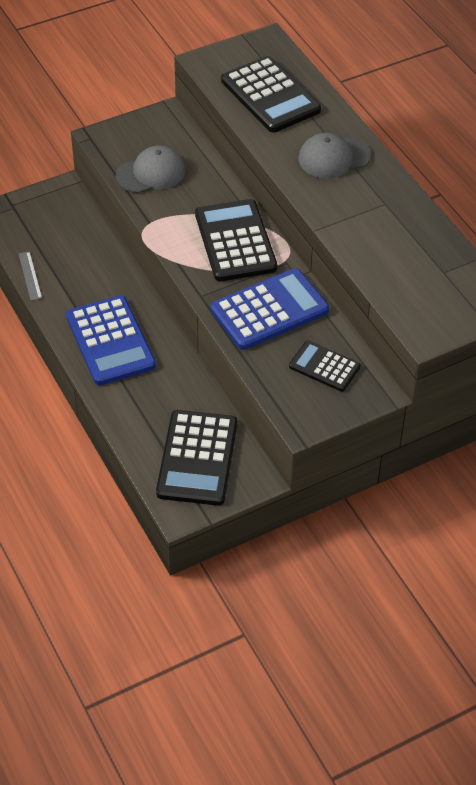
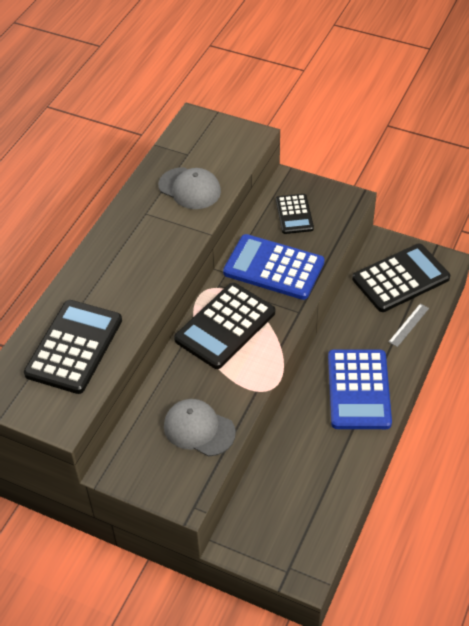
camera: 125 degrees left, 0 degrees up
grey ruler [19,251,42,301] -> grey ruler moved to [389,304,429,347]
blue calculator [66,295,156,385] -> blue calculator turned 150 degrees clockwise [328,349,392,429]
grey cap [298,133,371,179] -> grey cap moved to [158,167,221,209]

